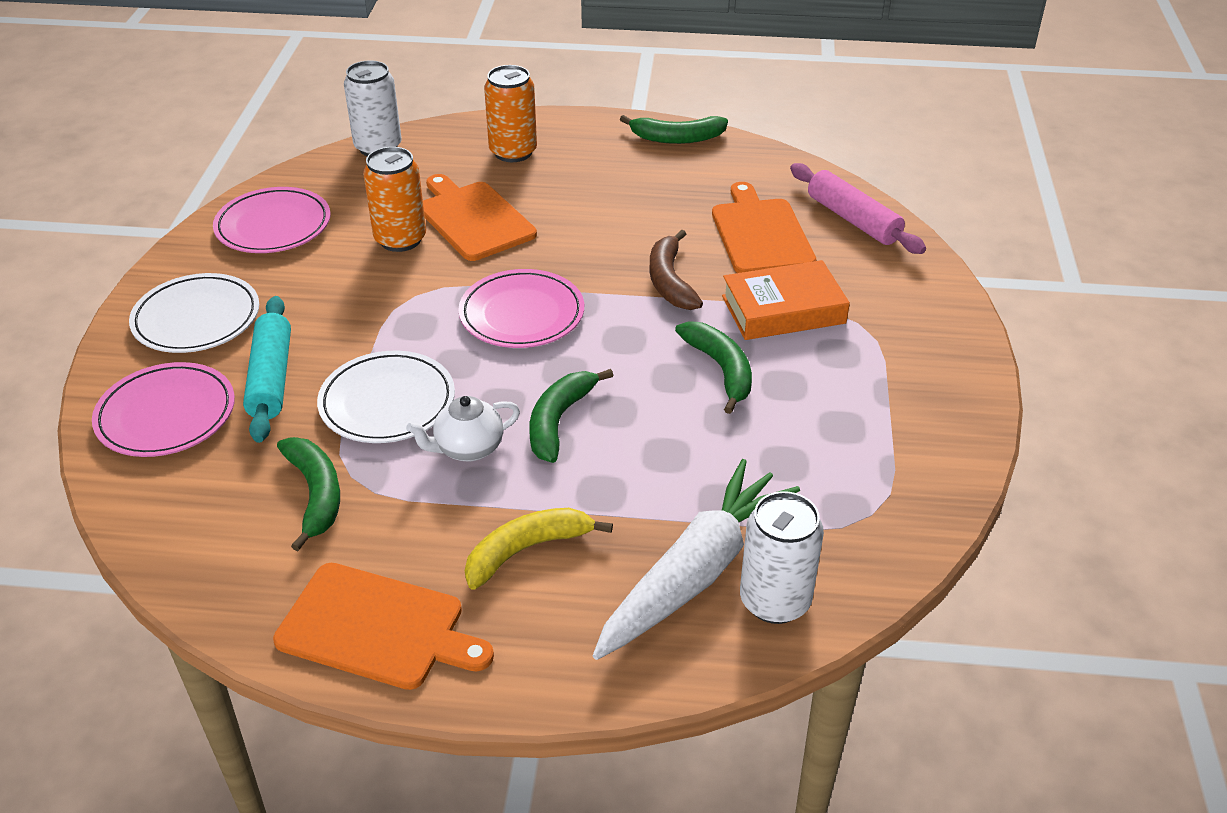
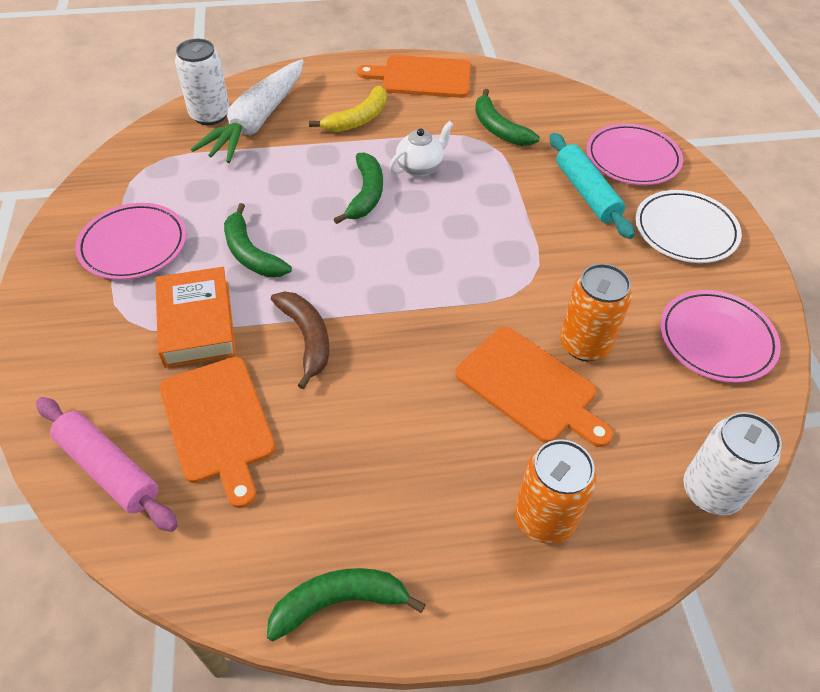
camera: 165 degrees right, 10 degrees up
white plate [317,351,455,443] -> none
pink plate [458,269,584,348] -> pink plate moved to [75,203,186,280]
orange book [722,260,850,340] -> orange book turned 75 degrees counterclockwise [155,267,236,368]

